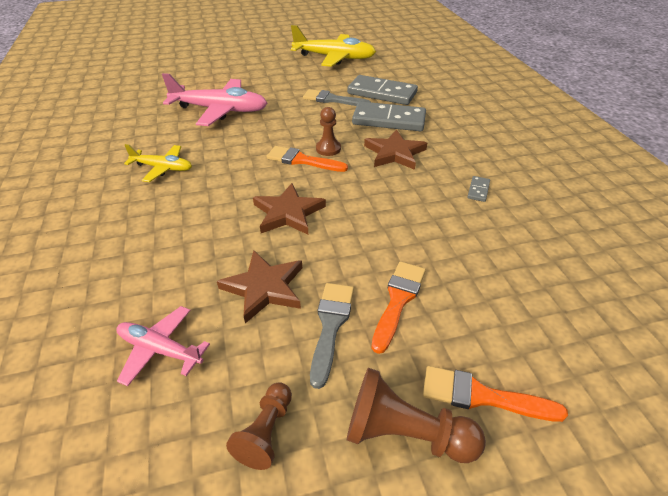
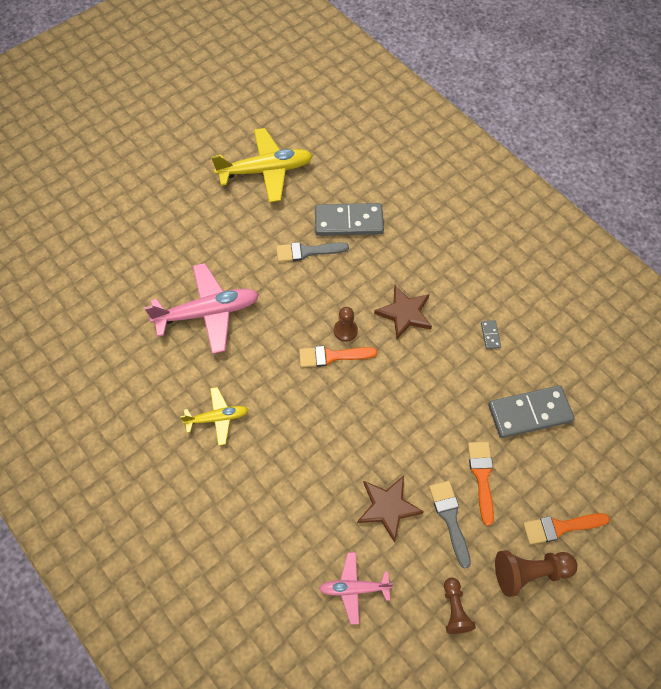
camera: 25 degrees left, 20 degrees up
brown star [253,183,326,235] -> none
grey domino [352,102,426,131] -> grey domino moved to [488,385,575,438]

